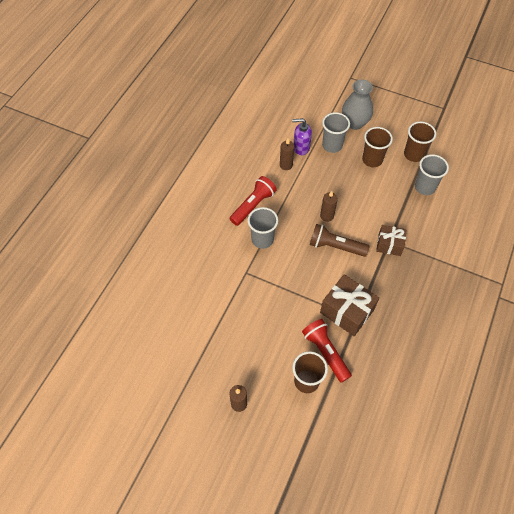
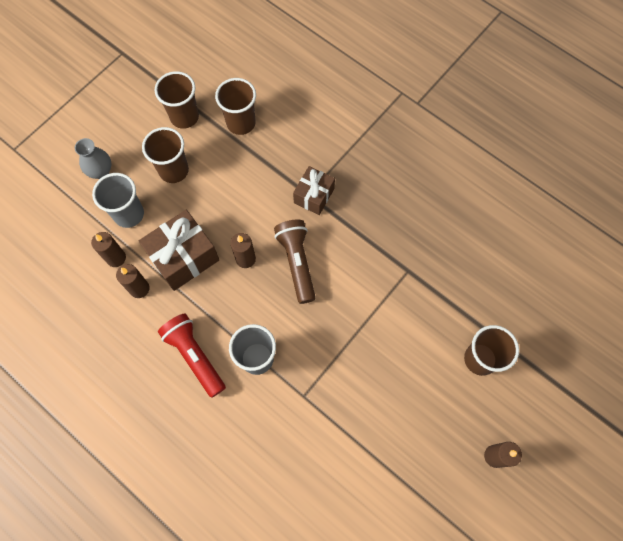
camera: 75 degrees left, 10 degrees up
purple soap dispenser [292,118,312,155] -> brown candle [91,232,126,267]
red flashlight [302,319,352,383] -> none
brown flashlight [310,224,370,257] -> brown flashlight turned 135 degrees clockwise [274,219,316,304]
brown gift [320,274,379,336] -> brown gift moved to [139,210,219,291]
grey vase [342,80,373,130] -> grey vase [75,138,112,179], size x0.65
grey cup [415,154,449,195] -> brown cup [215,78,256,135]

